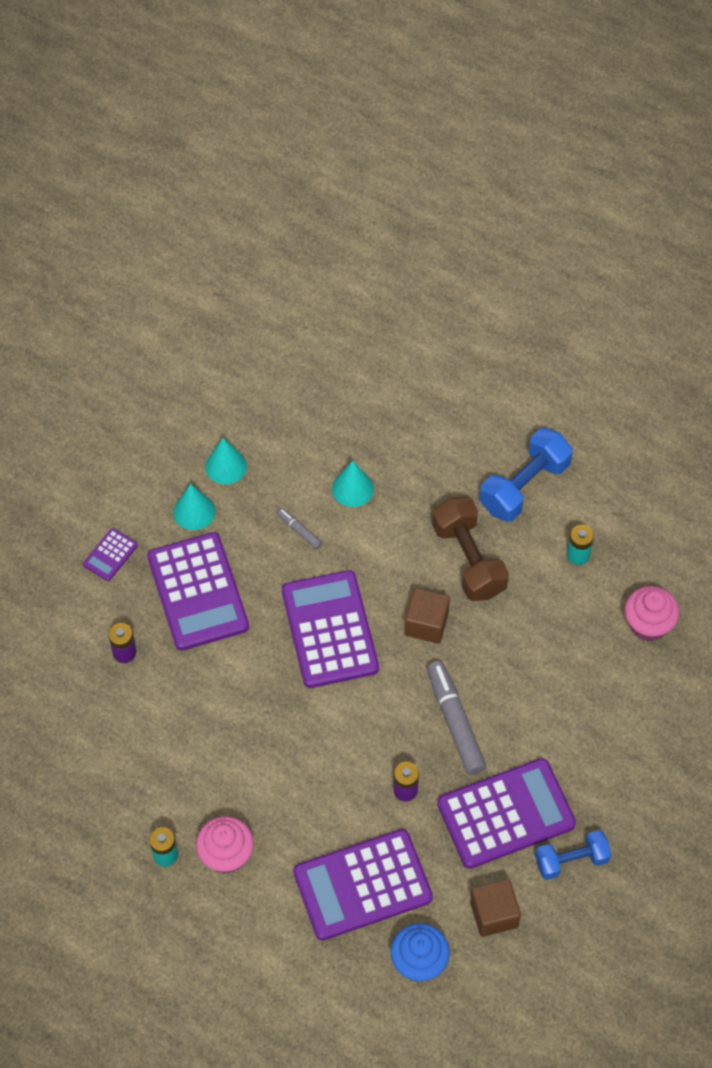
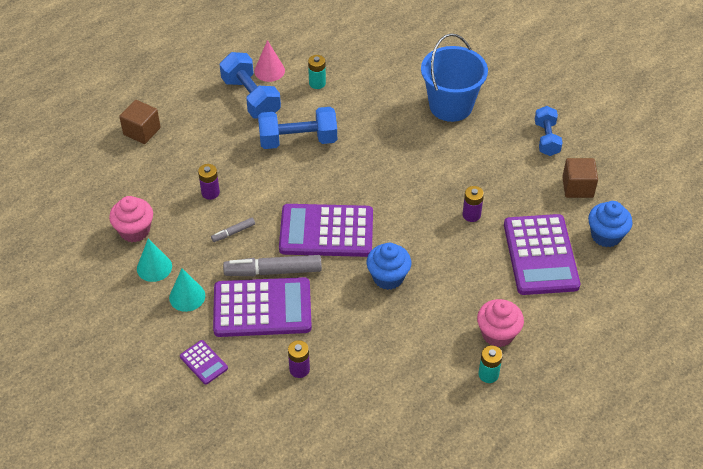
camera: 75 degrees left, 10 degrees down
turquoise cone [332,461,374,507] -> purple battery [198,164,220,200]
brown cube [404,588,450,643] -> brown cube moved to [119,100,161,144]
grey marker [427,661,486,775] -> grey marker moved to [223,255,322,276]
brown dumbbell [432,497,509,601] -> blue dumbbell [258,107,337,149]
purple calculator [437,758,576,869] -> none
pink cupcake [625,586,679,641] -> pink cupcake moved to [109,196,153,242]
none -> pink cone [254,40,285,82]
none -> blue cupcake [367,243,411,290]
none -> blue bucket [421,33,488,122]

